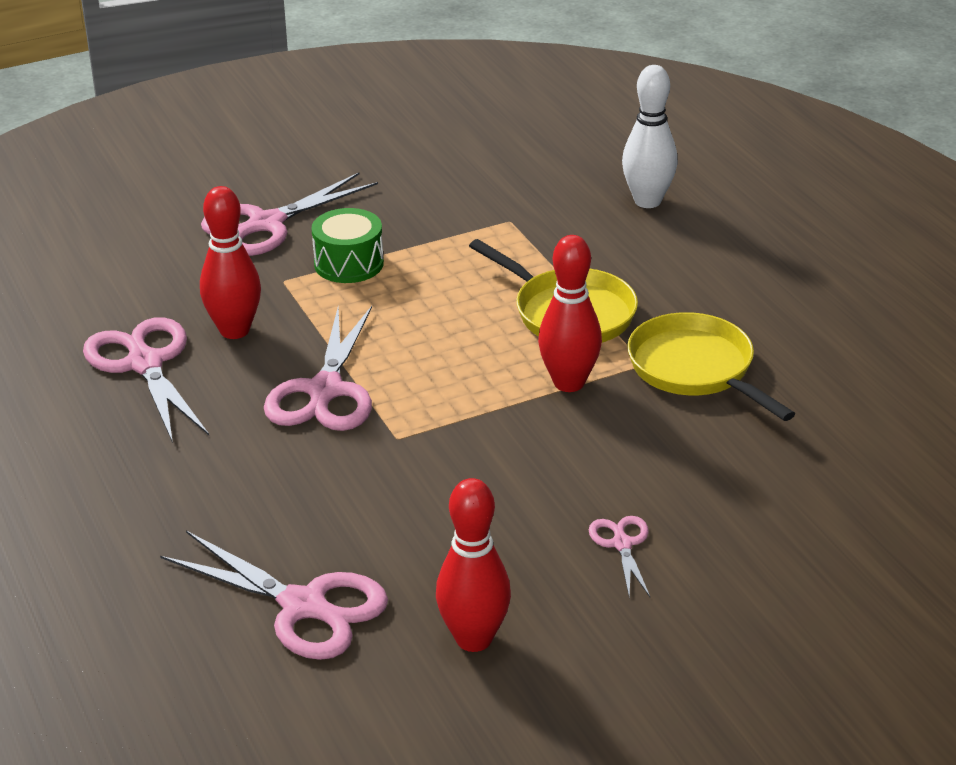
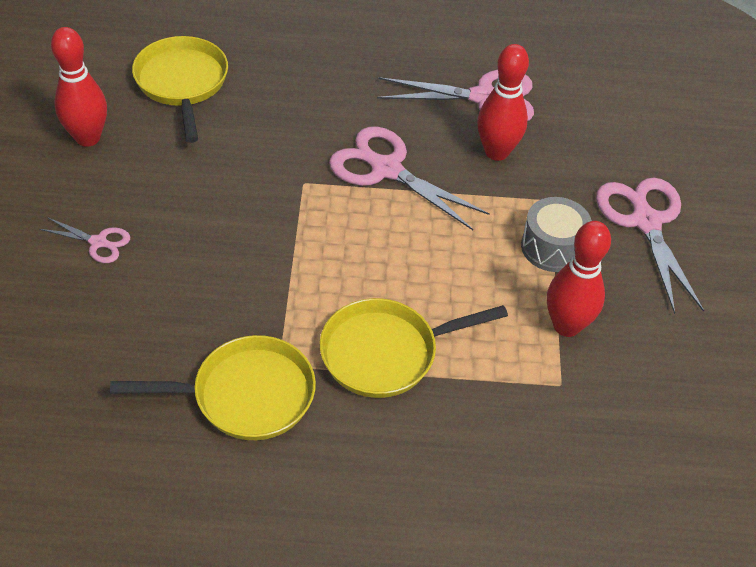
camera: 115 degrees right, 15 degrees up
pink scissors [160,531,388,660] -> yellow pan [132,36,228,143]
green drum [312,208,384,283] -> grey drum [521,197,592,272]
red bowling pin [538,235,602,392] -> red bowling pin moved to [547,221,611,337]
white bowling pin [622,65,678,208] -> none

